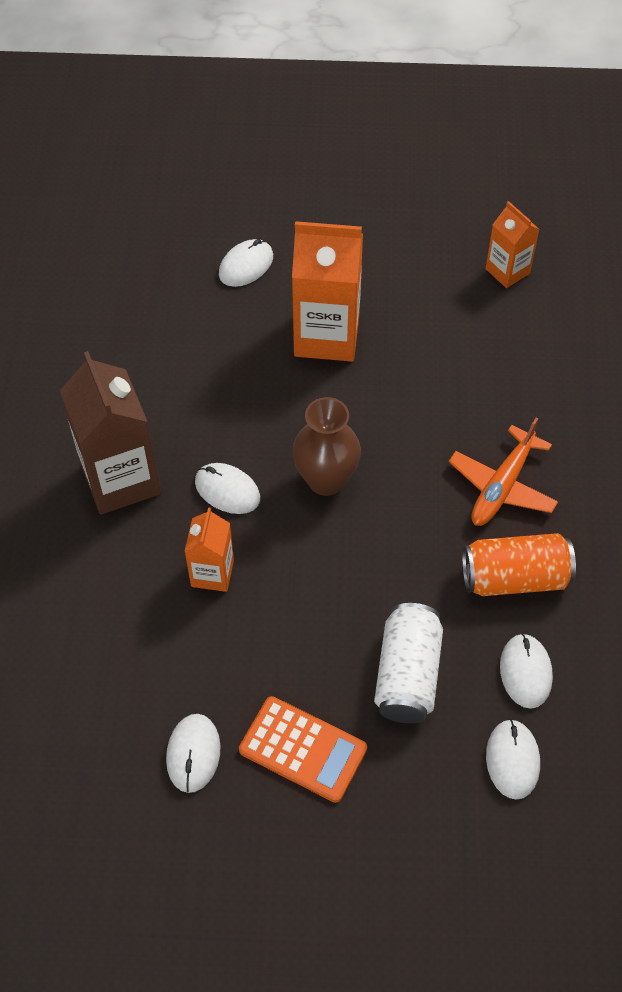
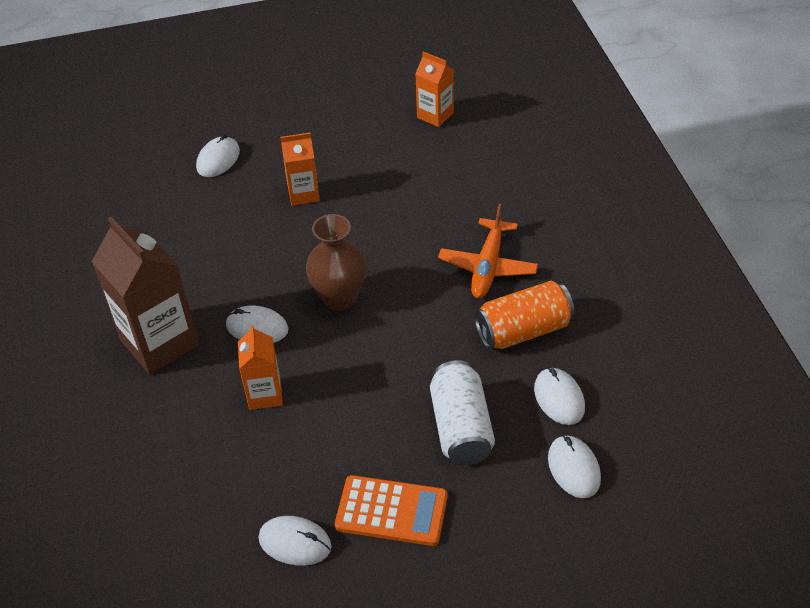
camera: 15 degrees left, 10 degrees down
white mouse [166,714,221,793] -> white mouse turned 60 degrees counterclockwise [259,516,332,566]
orange carton [292,221,363,362] -> orange carton [280,133,320,206], size x0.55

